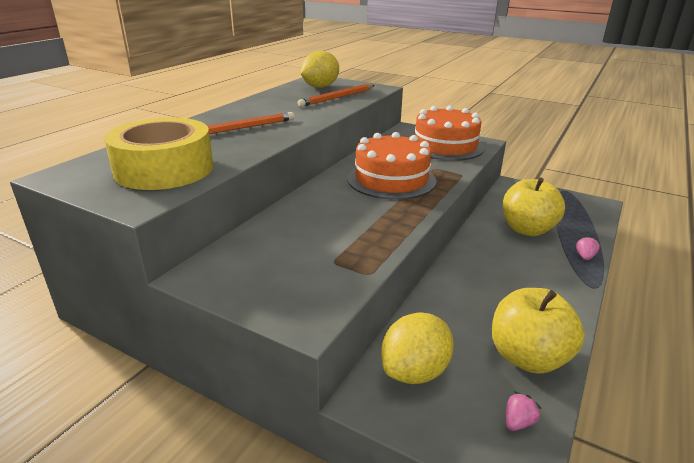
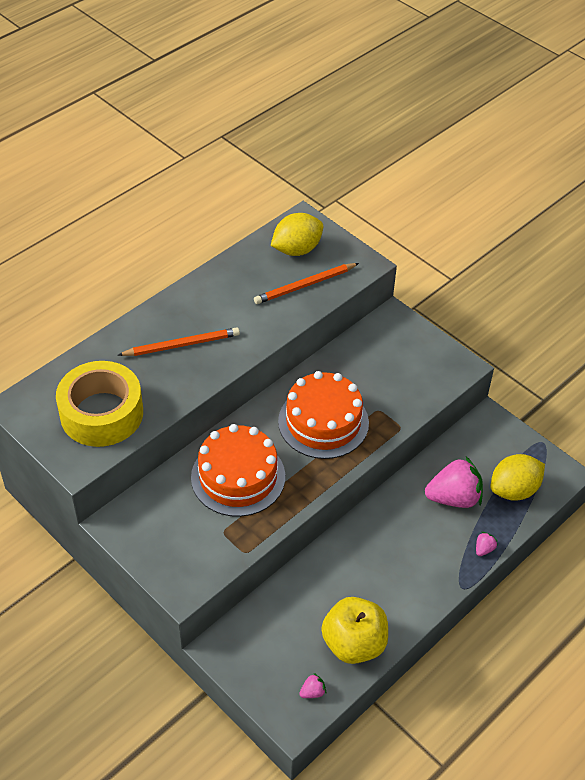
camera: 15 degrees right, 20 degrees up
yellow lemon [381,313,454,384] -> yellow lemon moved to [491,454,545,501]
orange cake [415,106,485,161] -> orange cake moved to [191,424,285,517]
yellow apple [503,177,565,236] -> pink strawberry [425,457,483,508]

